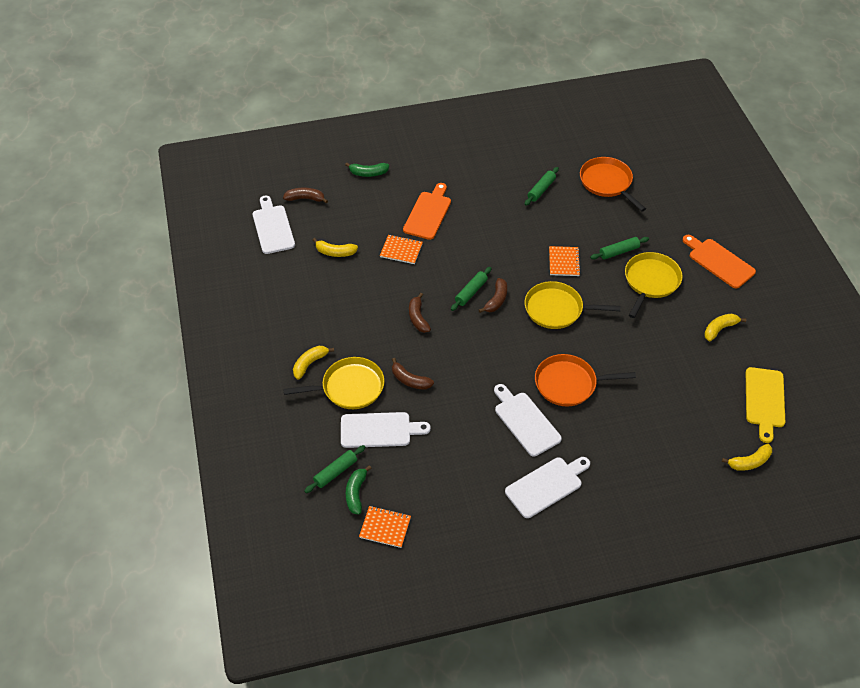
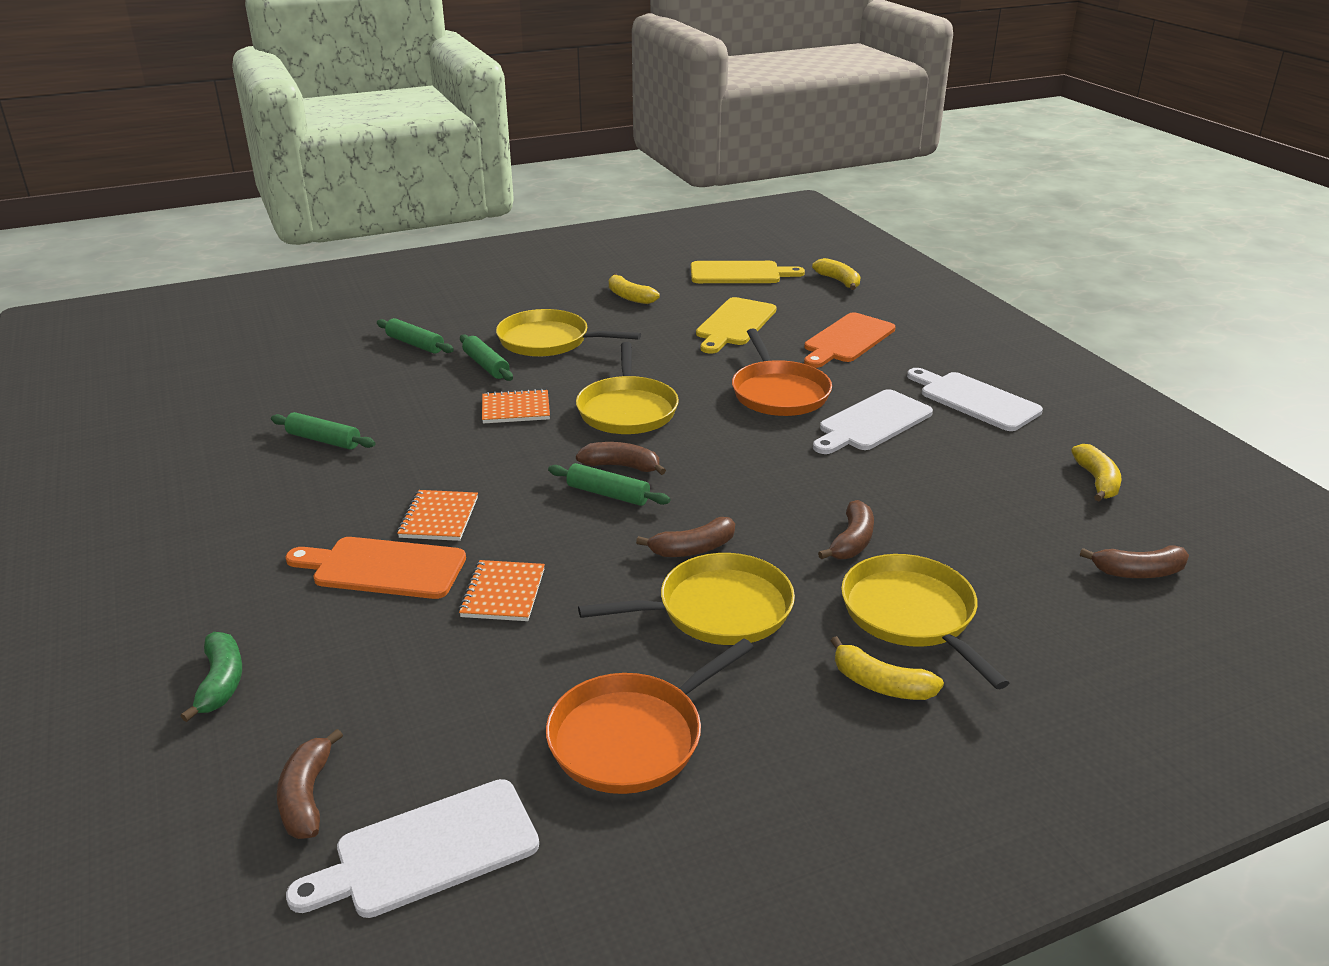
camera: 100 degrees left, 20 degrees down
green rolling pin [304,445,366,493] -> green rolling pin moved to [377,318,454,354]
yellow banana [313,238,358,257] -> yellow banana moved to [1071,444,1122,501]
white cutting board [341,412,431,448] -> none
green banana [346,465,371,514] -> brown banana [1080,545,1189,578]
orange notebook [359,506,411,548] -> orange notebook moved to [397,490,478,541]
orange pan [580,157,646,211] -> orange pan moved to [546,638,754,794]
orange cutting board [682,235,756,288] -> orange cutting board moved to [804,313,895,368]
none -> yellow pan [578,553,795,645]
none -> yellow cutting board [696,297,777,354]

